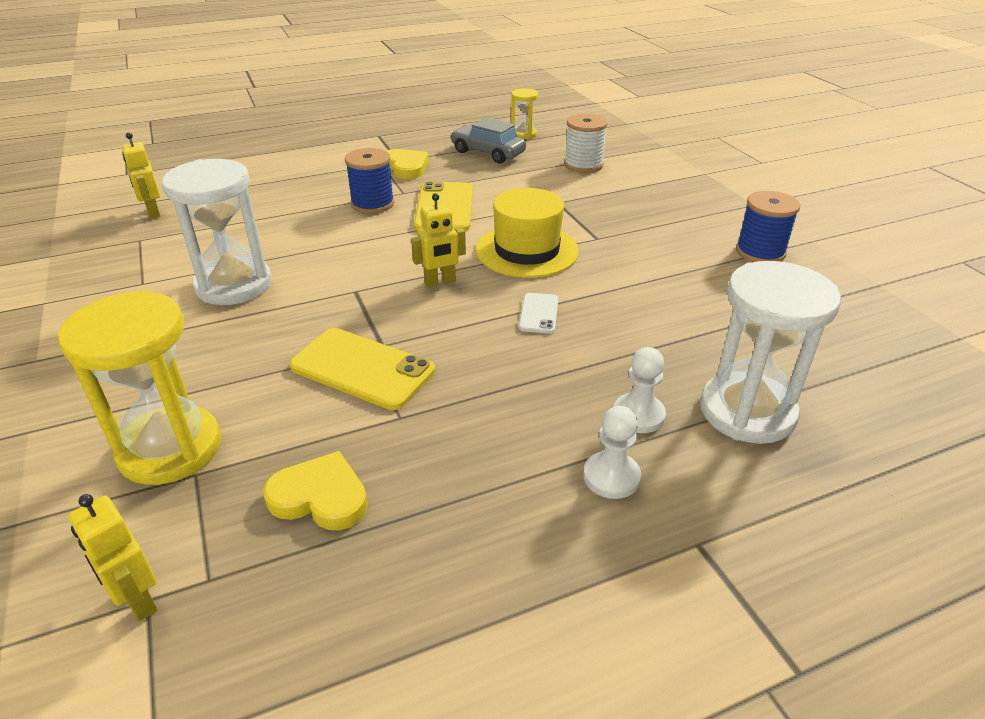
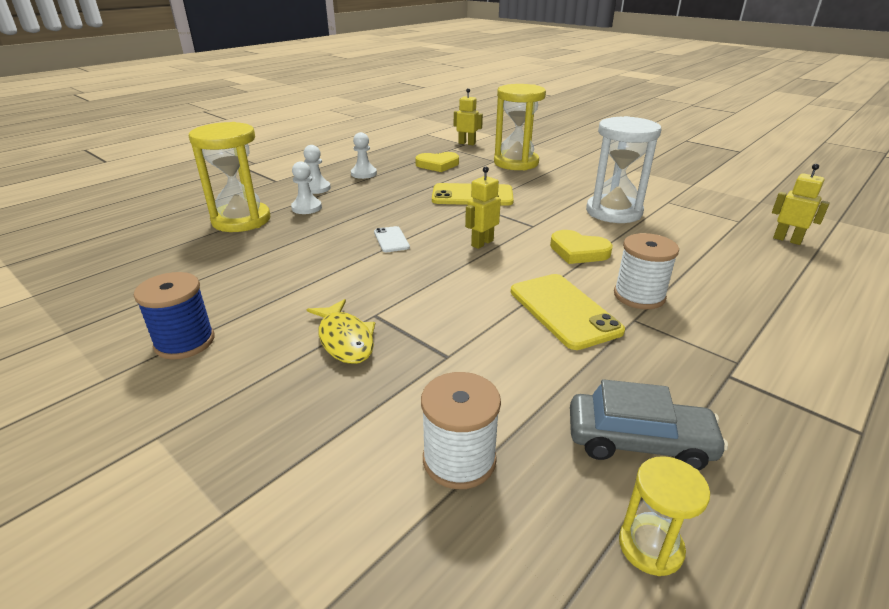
camera: 155 degrees right, 5 degrees down
blue spool [345,148,394,214] -> white spool [614,233,679,309]
yellow heart [387,149,429,179] -> yellow heart moved to [550,230,613,264]
yellow hat [476,188,579,278] -> none
white hourglass [700,261,841,444] -> yellow hourglass [189,122,270,232]
none -> yellow fish [307,299,375,364]
none -> white pawn [351,132,377,179]

